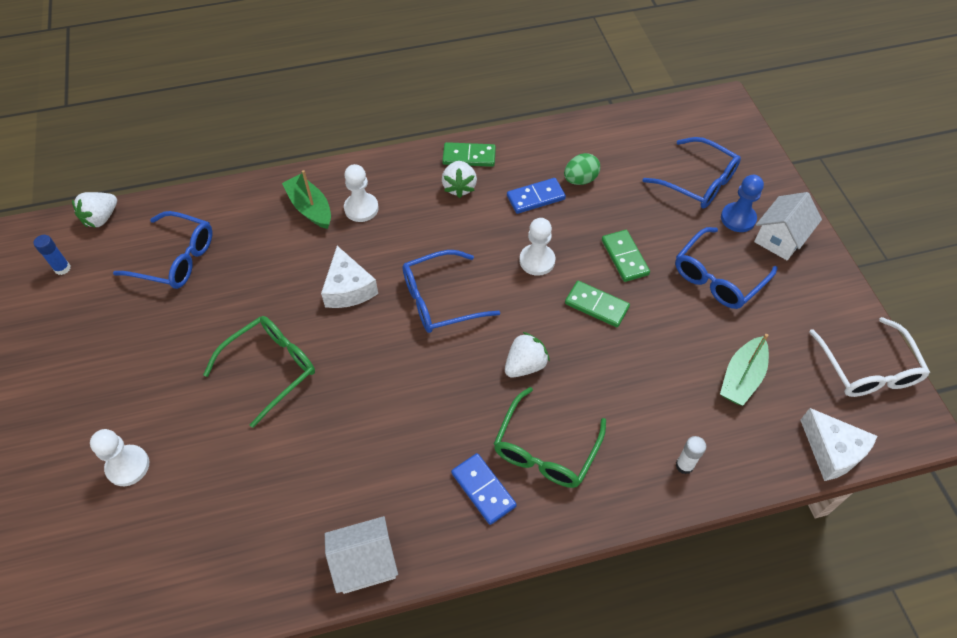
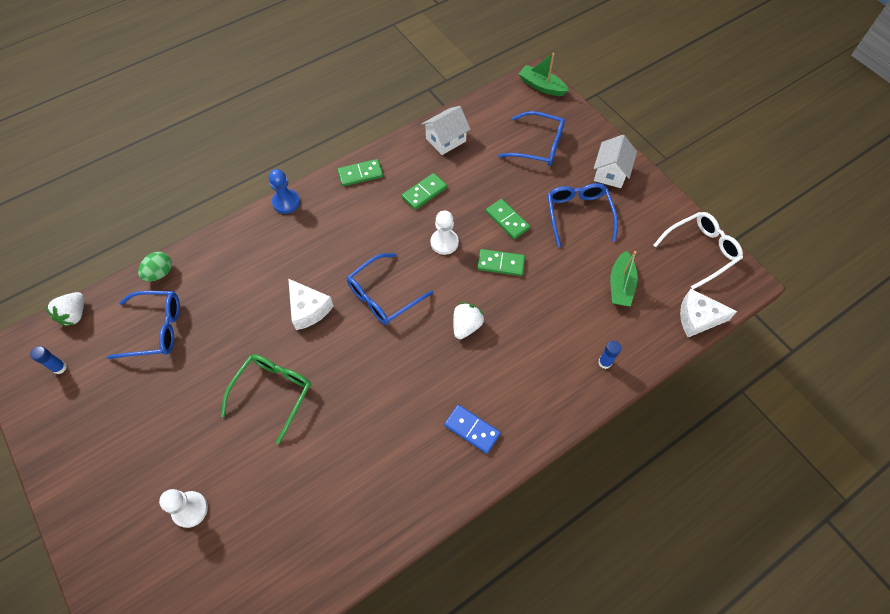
camera: 20 degrees left, 5 degrees up
green boat [282,170,331,229] -> green boat moved to [519,53,569,96]
white house [325,516,398,594] -> white house moved to [422,106,471,155]
white pawn [344,164,379,222] -> none
white strawberry [442,161,477,198] -> none
green glasses [494,387,606,488] -> none
blue domino [507,178,566,214] -> green domino [402,173,447,210]
green egg [564,153,600,185] -> green egg moved to [138,252,172,281]
blue glasses [675,227,778,309] -> blue glasses turned 150 degrees clockwise [547,183,618,247]
white glue stick [676,436,706,474] -> blue glue stick [598,341,621,369]
blue pawn [721,175,764,232] -> blue pawn moved to [269,169,300,214]
white cheese [801,408,877,481] -> white cheese turned 150 degrees clockwise [680,289,737,337]
white glasses [809,317,930,397] -> white glasses turned 90 degrees counterclockwise [653,212,743,289]

